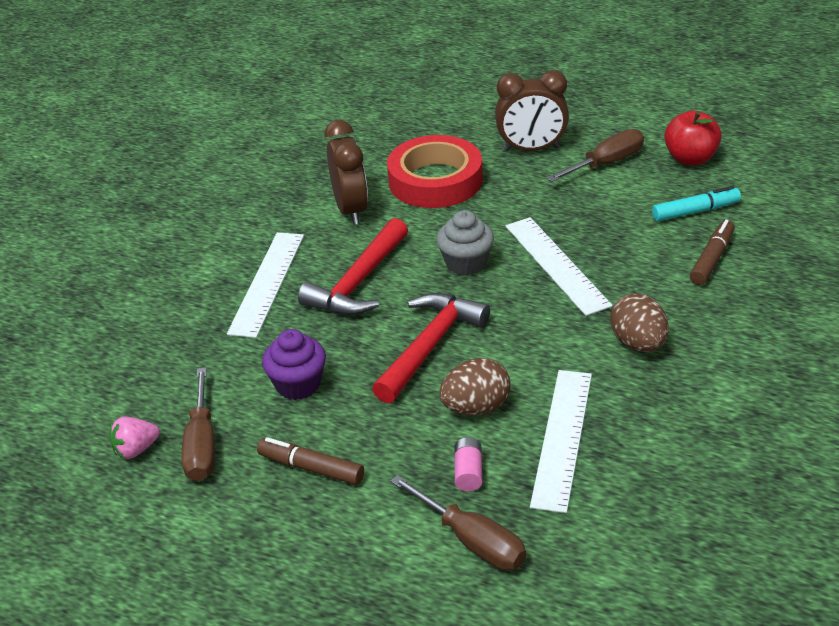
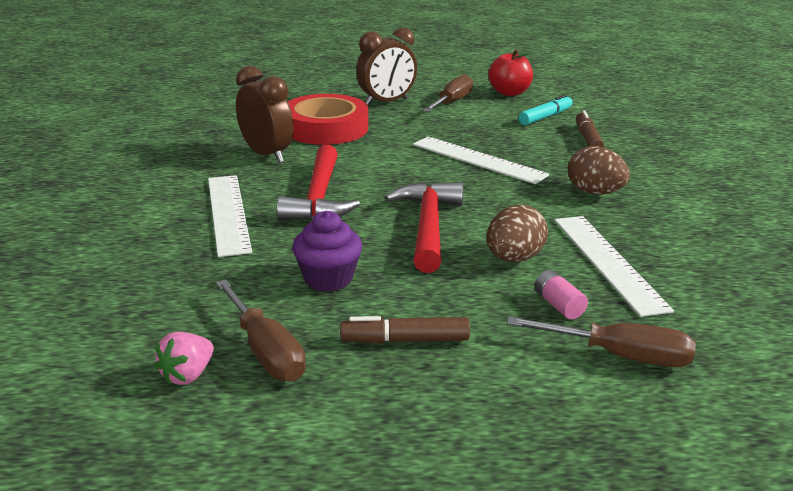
camera: 30 degrees left, 10 degrees down
grey cupcake [436,210,494,276] -> none

